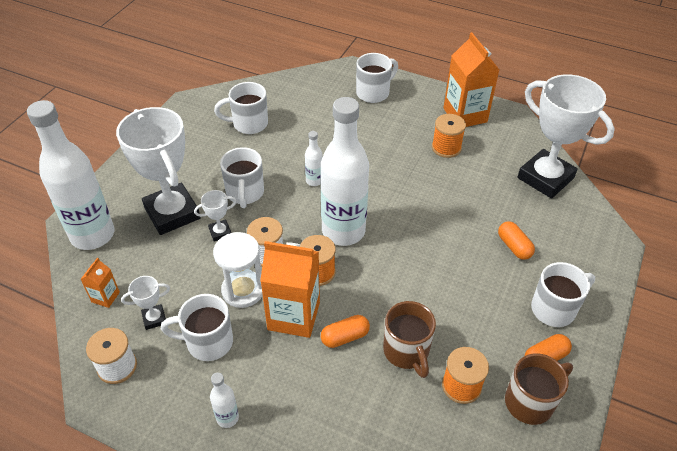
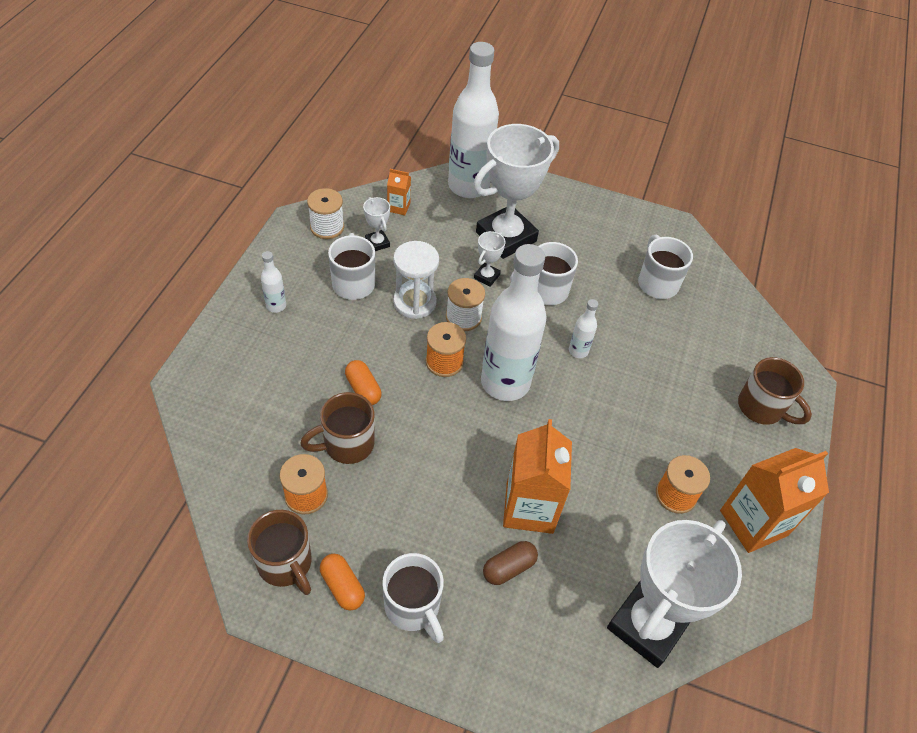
camera: 80 degrees right, 5 degrees up
white trophy [194,190,237,242] -> white trophy turned 60 degrees clockwise [474,231,505,287]
orange carton [260,241,320,338] -> orange carton moved to [503,419,572,534]
white mug [356,53,398,103] -> brown mug [738,357,812,425]
orange capsule [498,221,535,260] -> brown capsule [483,541,538,585]

